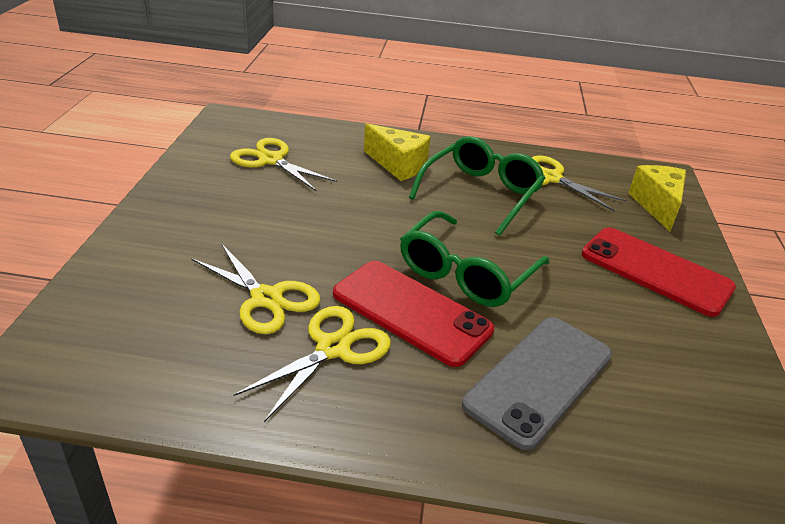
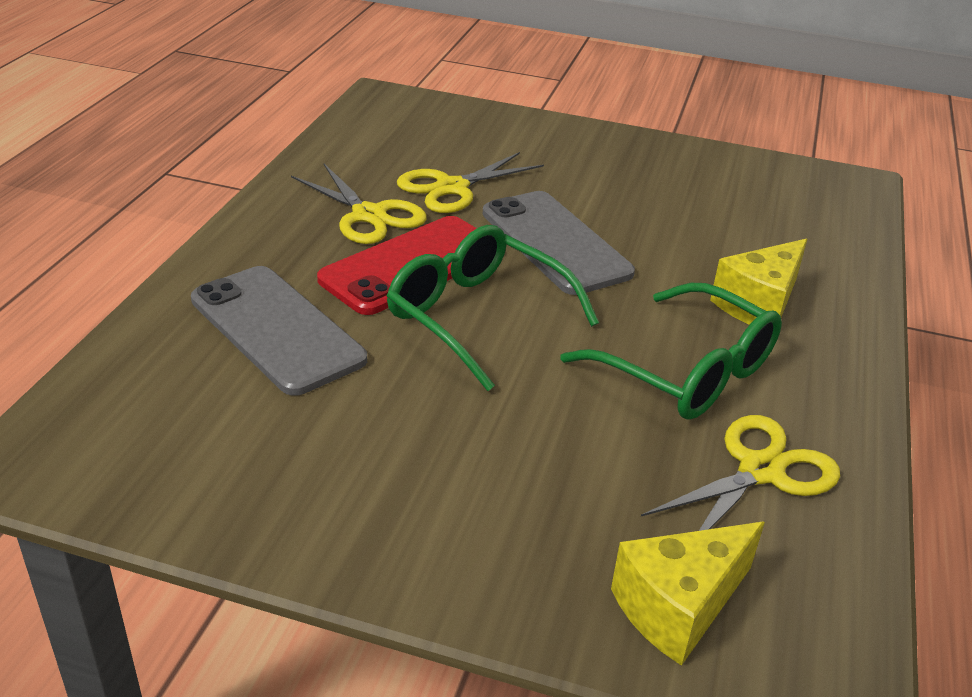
camera: 100 degrees right, 0 degrees up
yellow scissors [230,138,337,192] -> none
red phone [582,227,736,317] -> none
yellow cheese [628,165,686,231] -> yellow cheese turned 135 degrees clockwise [611,522,765,666]
none -> grey phone [482,191,635,295]

